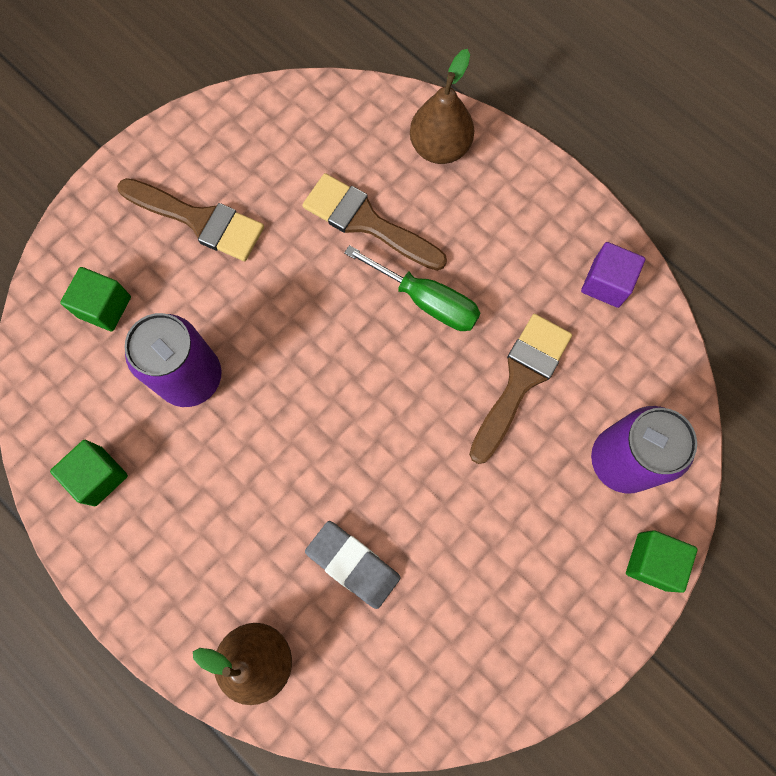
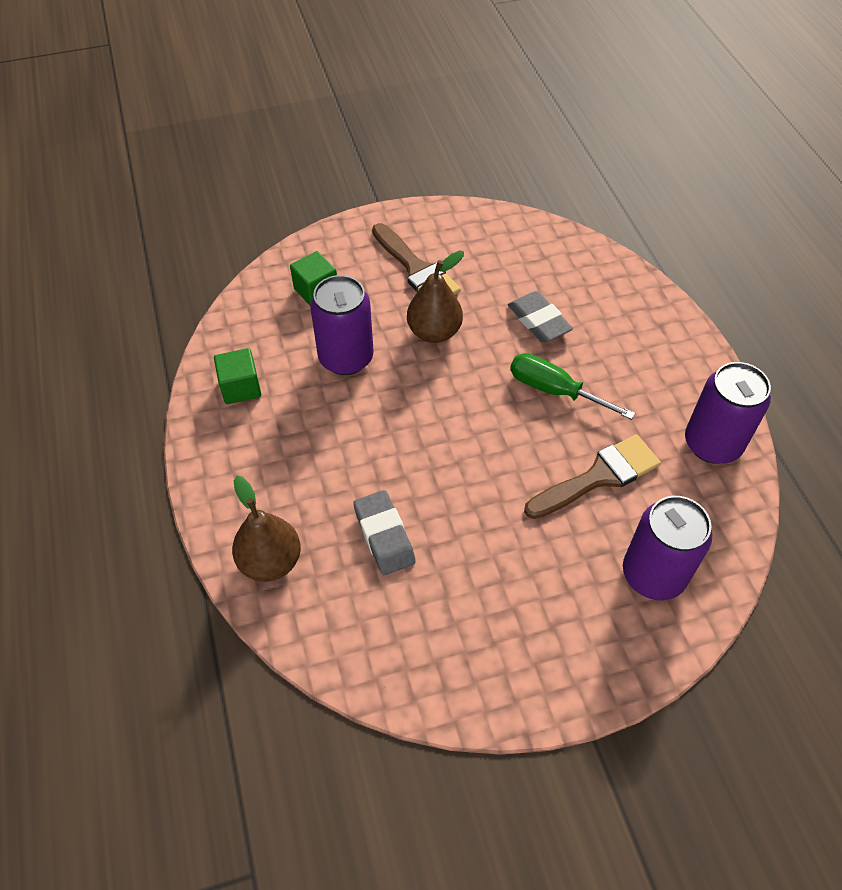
camera: 30 degrees right, 20 degrees down
brown brush [302,173,447,271] -> grey eraser [508,291,573,342]
green screwdriver [344,245,481,331] -> green screwdriver turned 150 degrees clockwise [510,353,635,420]
brown pear [410,49,474,164] -> brown pear moved to [407,251,464,343]
purple cube [581,242,645,308] -> purple can [685,362,771,464]
green cube [626,530,697,593] -> none

